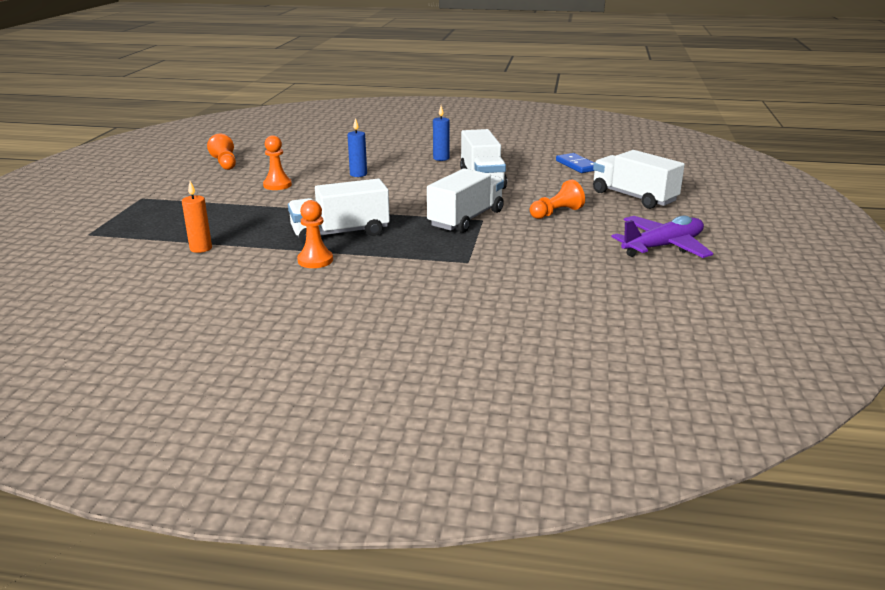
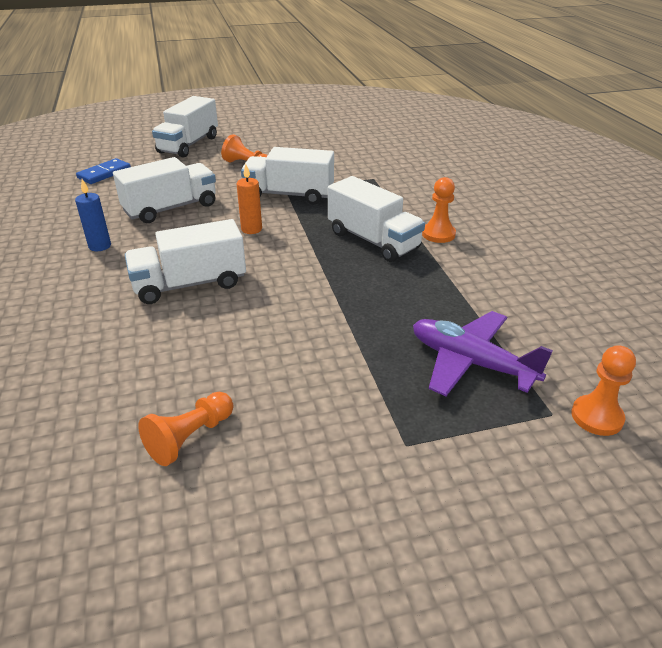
camera: 115 degrees left, 10 degrees up
orange candle [182,181,212,253] -> orange candle moved to [237,164,262,234]
orange pawn [263,135,292,190] -> orange pawn moved to [571,345,636,436]
blue candle [347,118,367,177] -> white truck [125,219,246,304]
purple plane [612,216,713,258] -> purple plane moved to [413,311,553,396]

